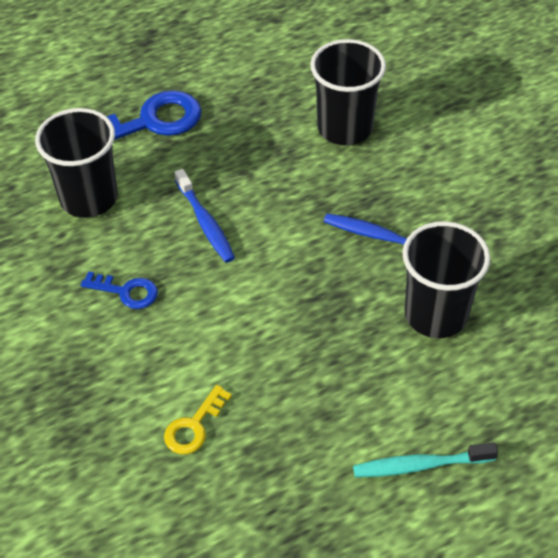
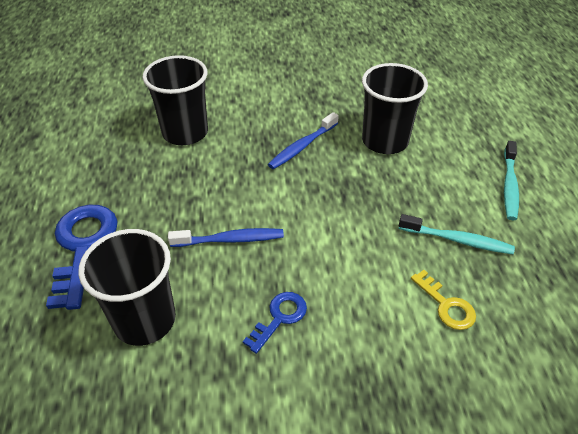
camera: 70 degrees left, 5 degrees down
none -> turquoise toothbrush [399,214,515,254]

